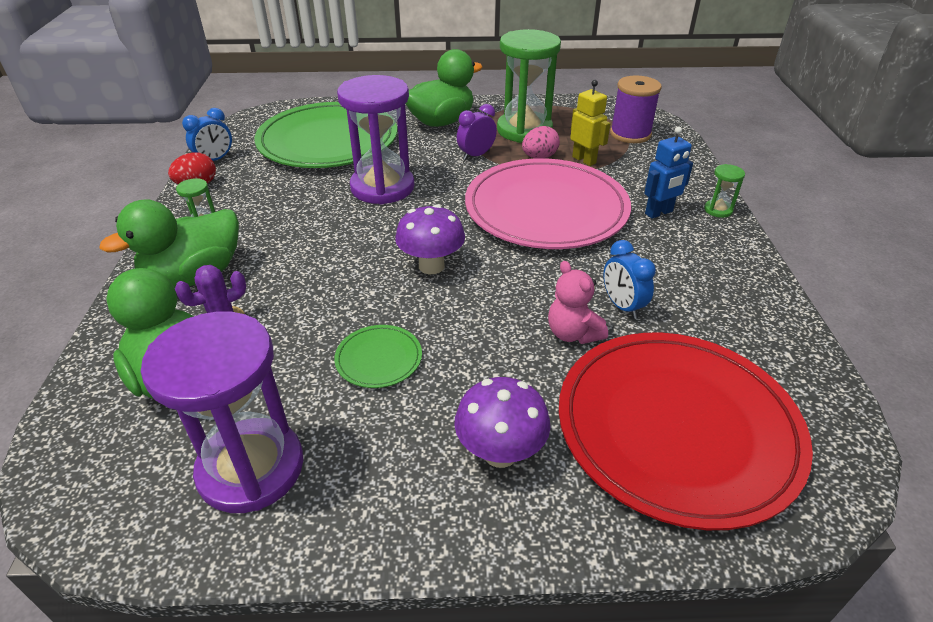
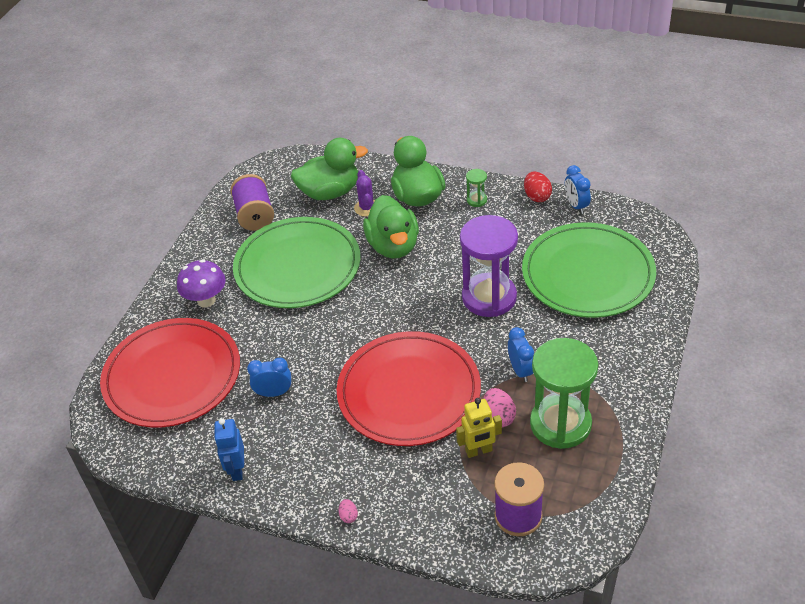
camera: 115 degrees right, 5 degrees up
purple hourglass [141,312,303,513] -> purple spool [230,174,274,231]
green plate [334,325,422,388] -> green plate [233,217,361,308], size x2.48
purple mushroom [395,205,465,274] -> none
green duck [405,49,483,127] -> green duck moved to [363,195,419,259]
purple clock [457,104,497,160] -> blue clock [508,327,534,382]
pink plate [465,158,631,249] -> red plate [337,331,481,446]
pink teddy bear [548,261,608,344] -> none
blue robot [644,127,693,219] -> blue robot moved to [214,418,244,481]
green hourglass [704,164,745,218] -> pink egg [339,499,358,523]

